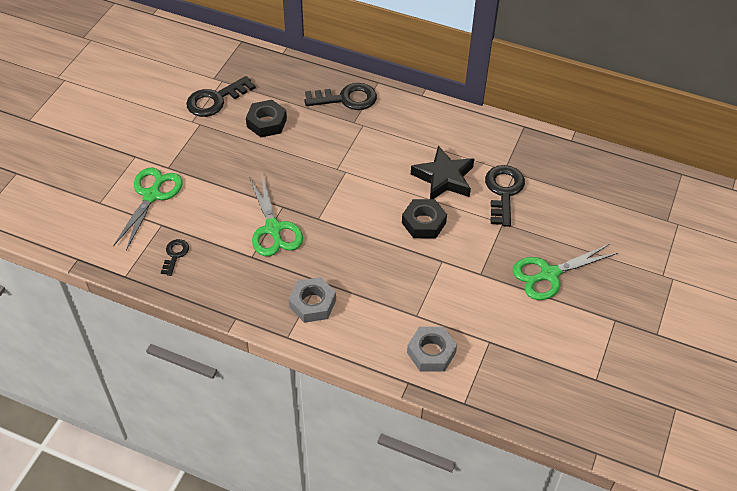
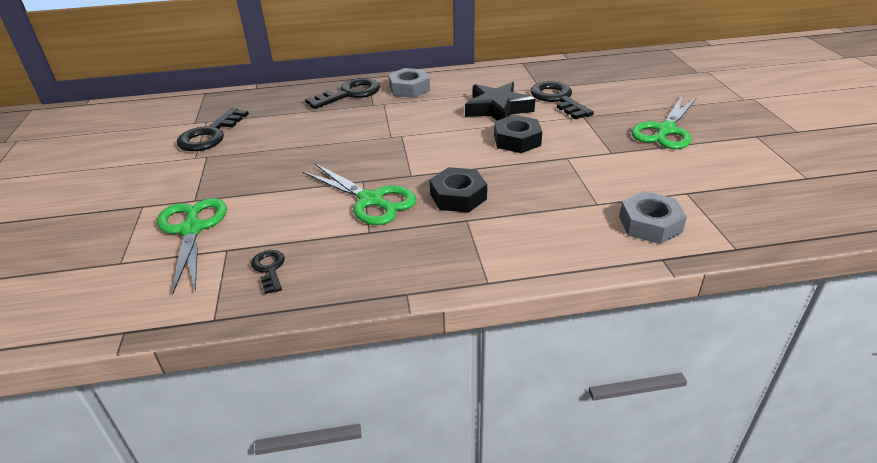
camera: 30 degrees left, 15 degrees down
black nut [246,100,287,137] -> black nut moved to [430,167,487,213]
grey nut [289,277,336,323] -> grey nut moved to [389,68,430,98]

